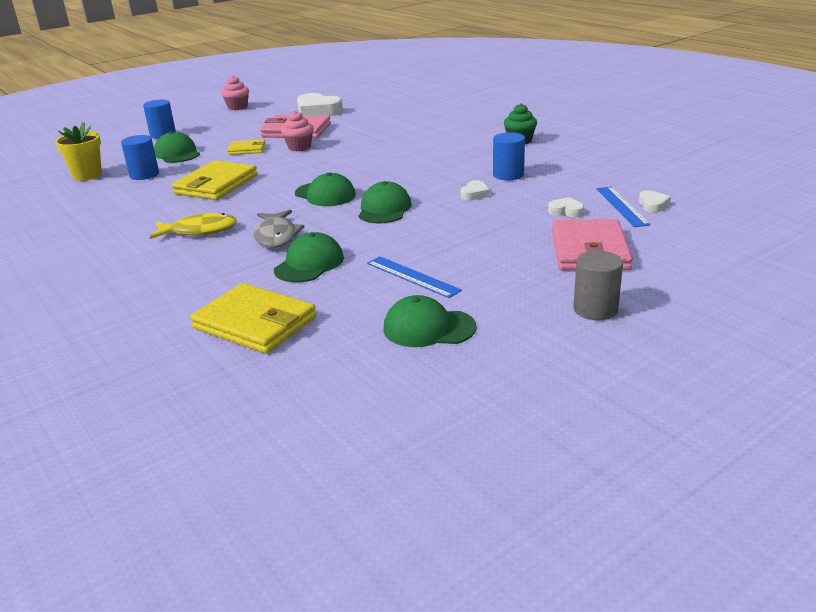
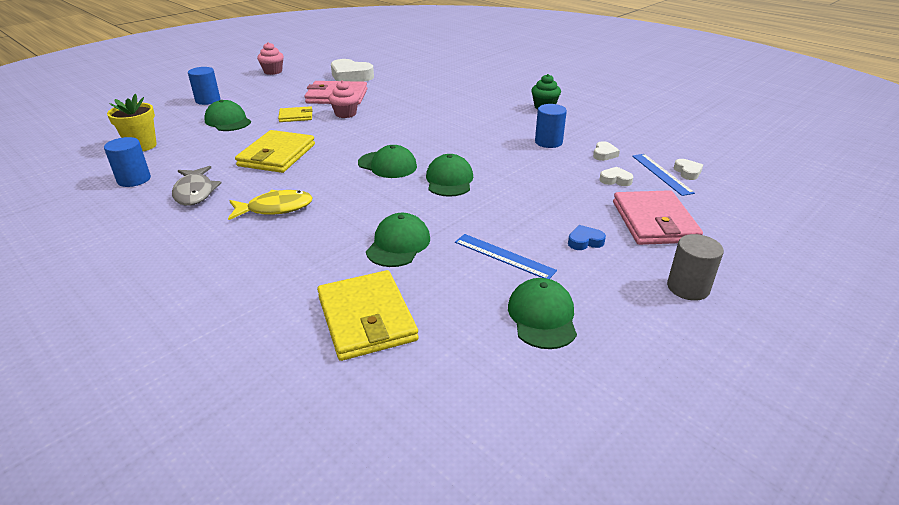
camera: 10 degrees left, 5 degrees up
blue cylinder [121,135,159,180] -> blue cylinder moved to [104,137,151,187]
yellow wallet [190,283,316,354] -> yellow wallet turned 45 degrees clockwise [317,270,419,361]
grey fish [254,210,305,248] -> grey fish moved to [172,166,221,206]
green cap [383,295,477,347] -> green cap turned 90 degrees clockwise [508,278,577,349]
white heart [460,180,490,200] -> white heart moved to [593,141,620,161]
none -> blue heart [568,225,606,250]

